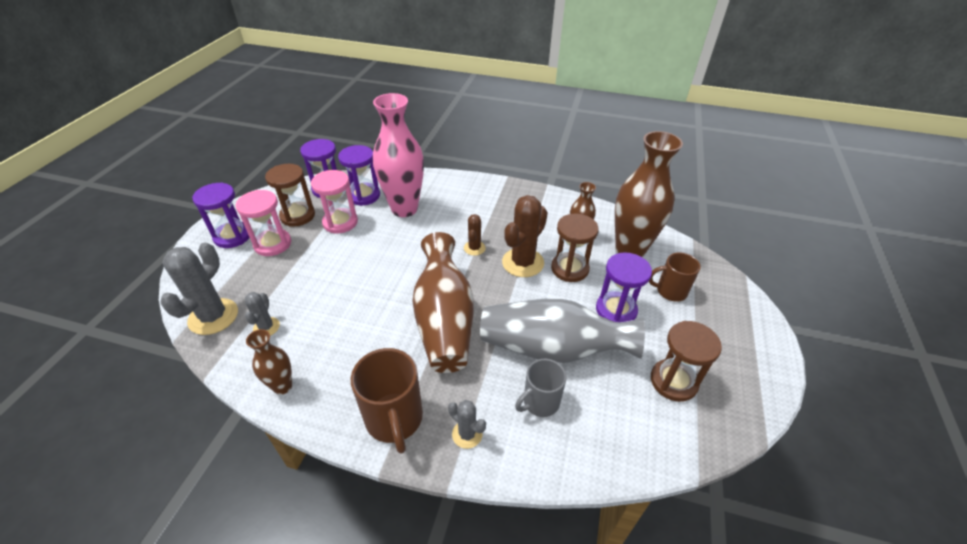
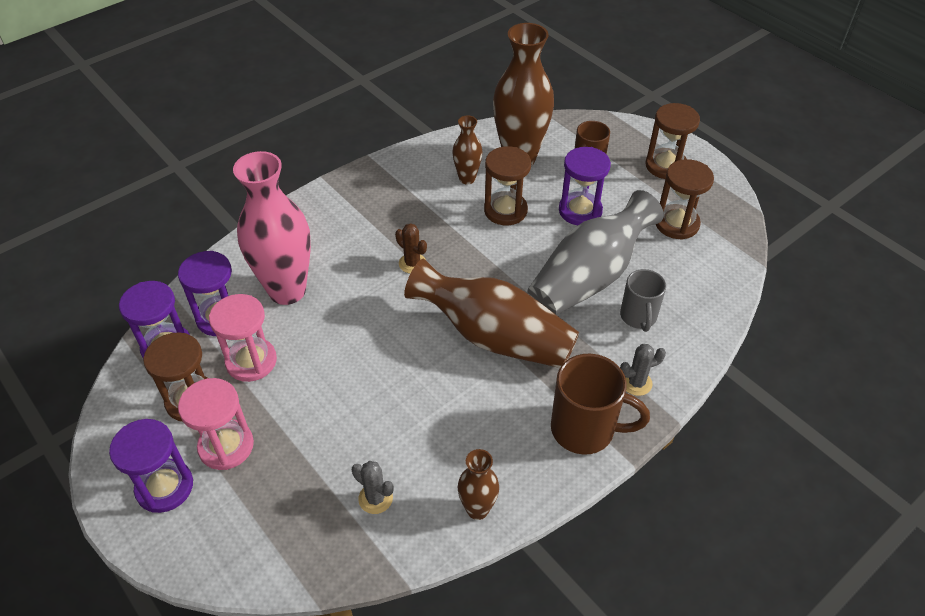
camera: 55 degrees left, 5 degrees up
grey cactus [160,242,238,335] -> none
brown cactus [502,195,548,277] -> none
none -> brown hourglass [645,103,700,179]

